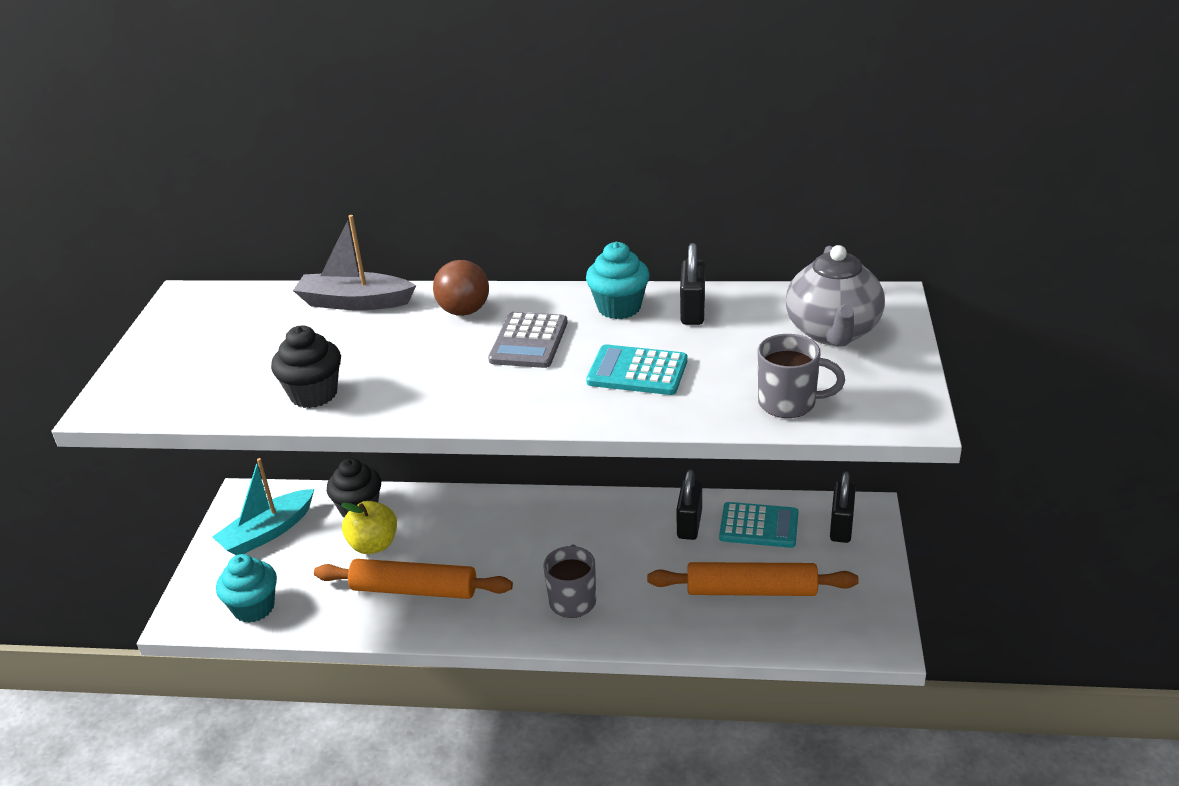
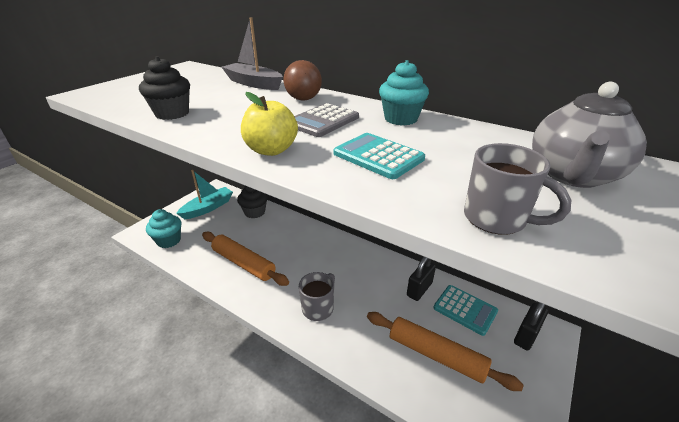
camera: 25 degrees right, 0 degrees up
turquoise boat [212,458,314,555] -> turquoise boat turned 150 degrees clockwise [176,170,233,219]
yellow apple [341,501,397,554] -> yellow apple moved to [241,92,298,156]
black padlock [680,243,705,325] -> none

